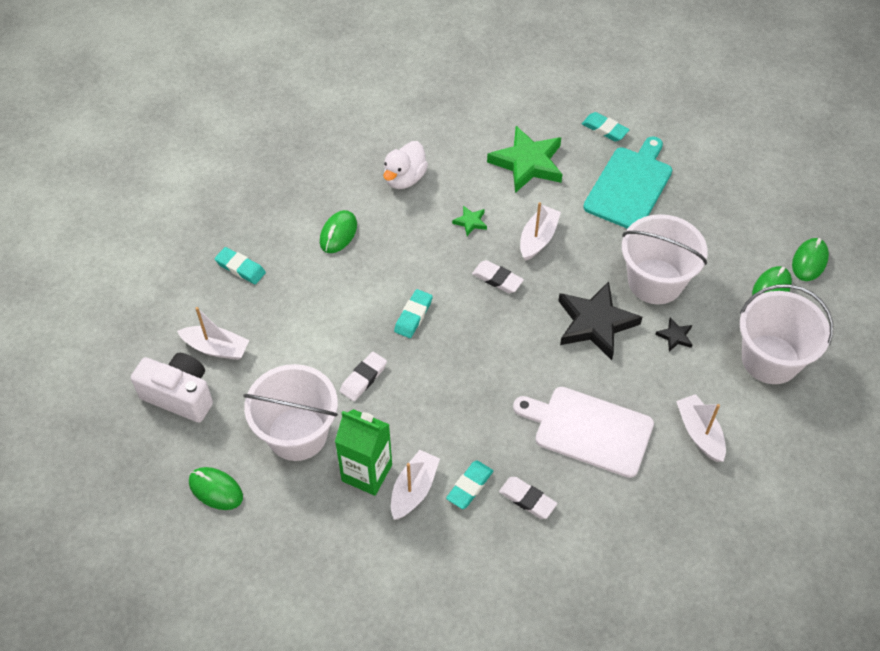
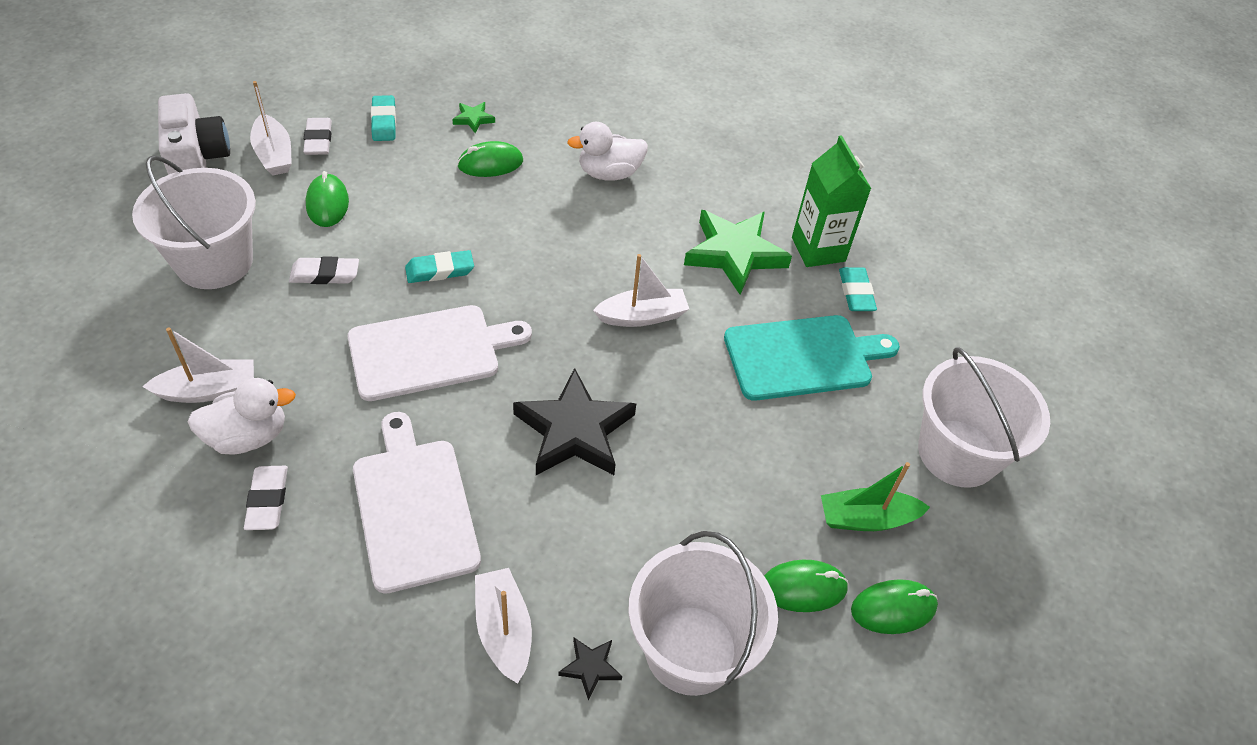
camera: 45 degrees right, 5 degrees down
green mouse [189,467,243,510] -> green mouse moved to [306,171,349,227]
green carton [335,409,392,496] -> green carton moved to [792,135,871,267]
turquoise eraser [446,461,493,509] -> white duck [187,378,296,454]
green star [452,206,487,236] -> green star moved to [452,102,495,133]
white eraser [472,260,524,293] -> white eraser moved to [303,118,332,155]
white bucket [622,214,708,304] -> white bucket moved to [918,347,1050,488]
black star [655,317,693,352] -> black star moved to [558,637,622,701]
white boat [676,394,726,462] -> white boat turned 45 degrees counterclockwise [475,568,532,684]
none -> white cutting board [348,305,532,401]
none -> green boat [821,462,930,531]

